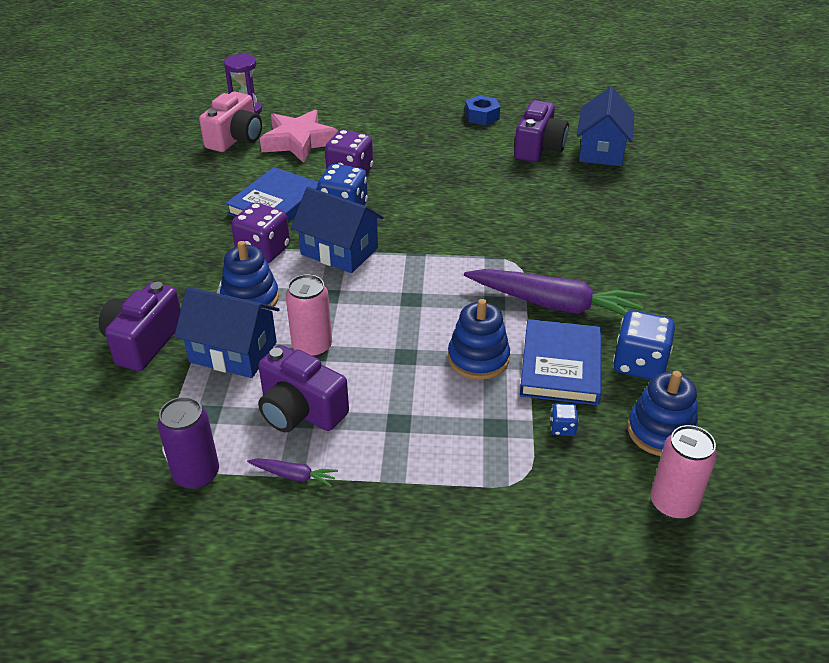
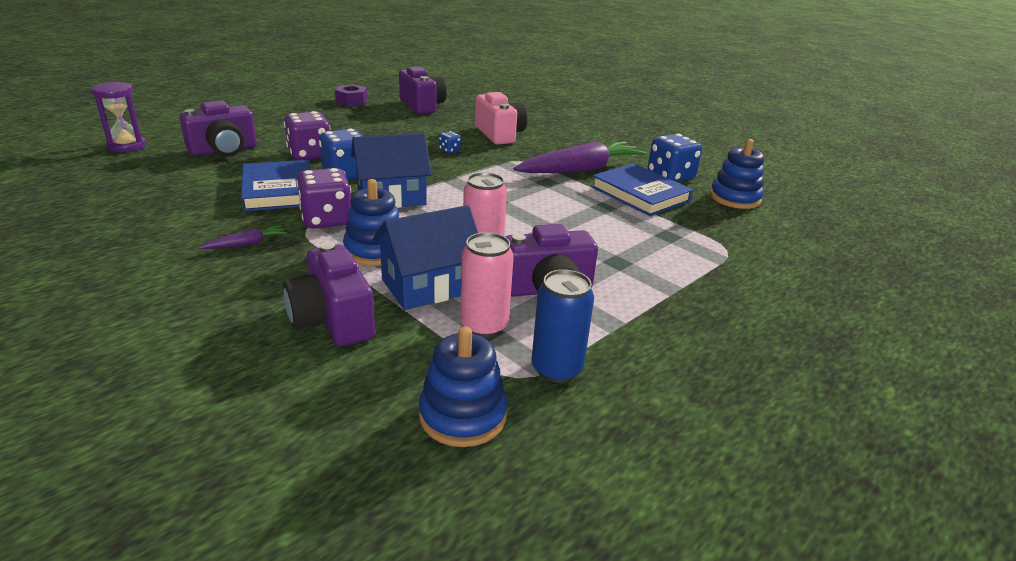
camera: 50 degrees left, 10 degrees down
purple can [158,397,219,489] -> blue can [531,269,594,383]
pink camera [199,92,262,152] -> pink camera moved to [475,92,527,145]
purple carrot [247,458,338,487] -> purple carrot moved to [199,225,287,249]
pink star [260,109,338,163] -> purple camera [179,100,257,157]
blue stacking toy [448,299,510,380] -> blue stacking toy moved to [419,326,508,447]
blue nut [465,95,500,125] -> purple nut [335,84,367,106]
blue dice [550,403,579,436] -> blue dice moved to [439,131,461,153]
blue house [577,87,635,166] -> none
pink can [651,425,717,519] -> pink can moved to [460,232,514,338]

